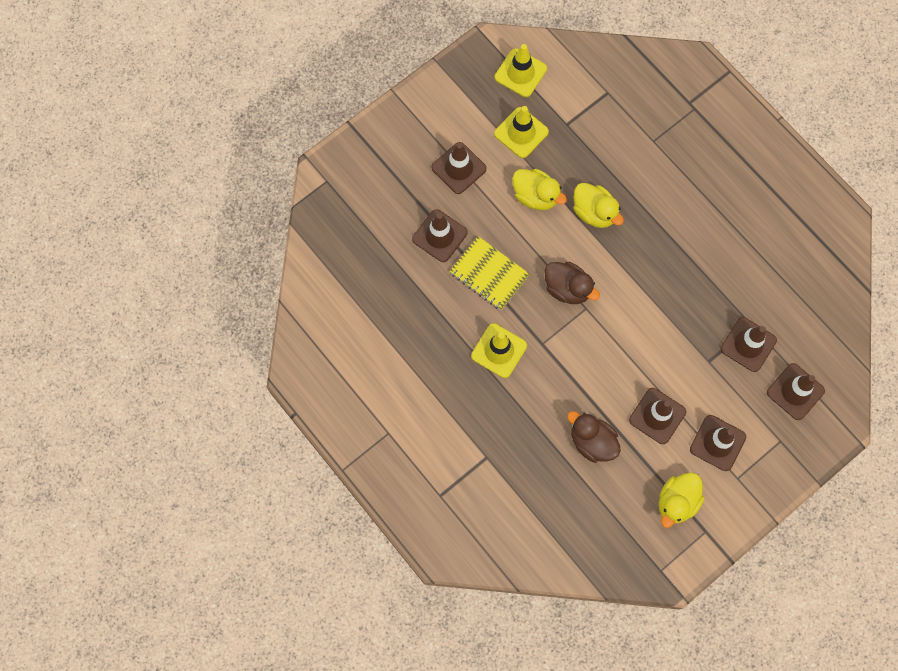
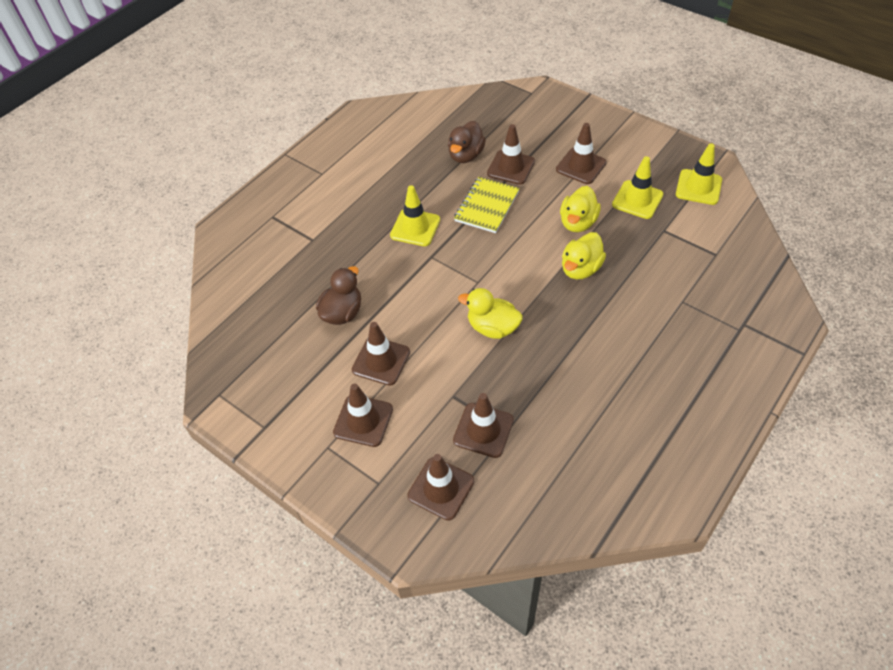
camera: 80 degrees right, 20 degrees down
brown duck [545,262,600,304] -> brown duck moved to [448,121,486,163]
yellow duck [659,472,704,528] -> yellow duck moved to [458,288,523,339]

